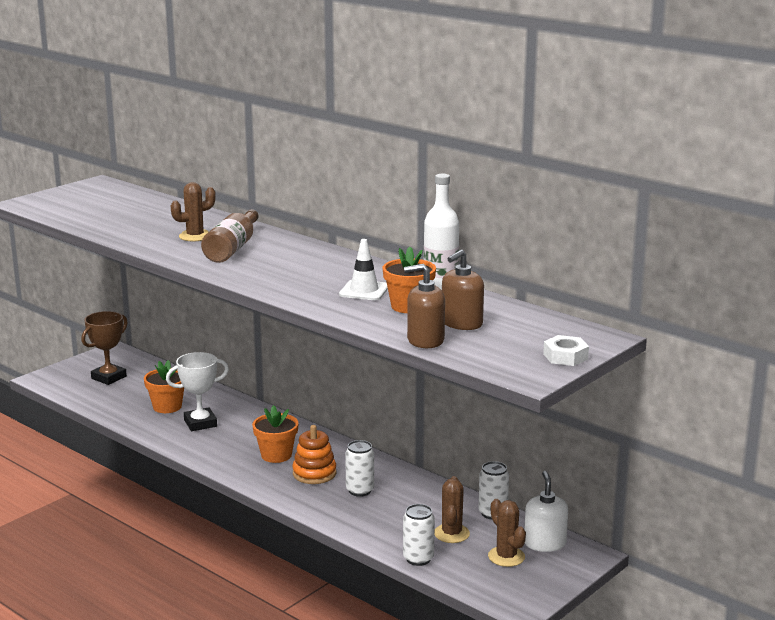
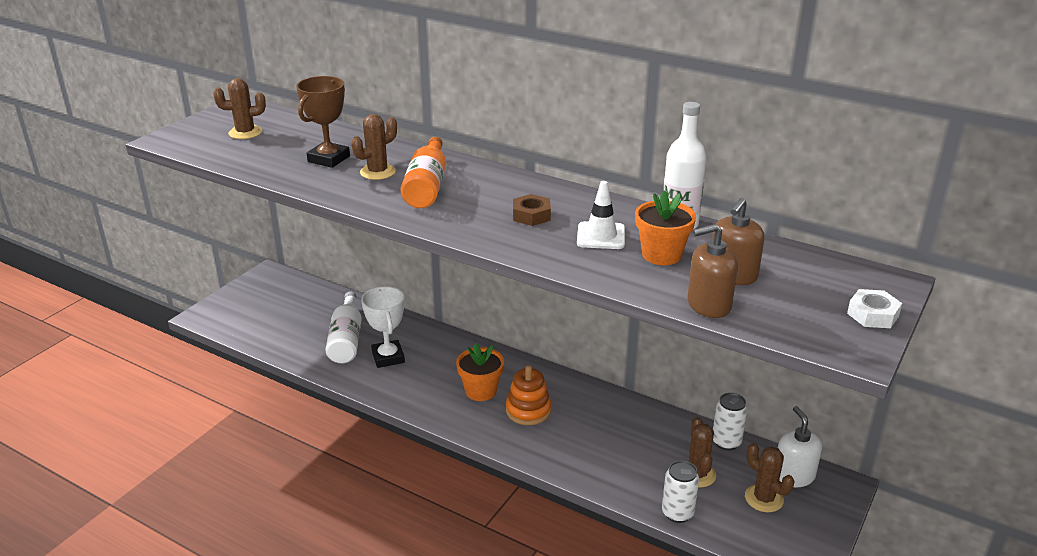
camera: 10 degrees left, 10 degrees up
brown trophy [81,311,128,385] -> brown trophy moved to [296,76,350,168]
orange flower pot [144,360,184,413] -> white bottle [325,292,362,363]
white trophy [166,352,229,431] -> white trophy turned 75 degrees counterclockwise [361,286,405,368]
brown bottle [201,209,259,263] -> orange bottle [400,137,446,208]
white can [345,440,374,497] -> none
none -> brown cactus [213,78,266,139]
none -> brown nut [513,194,551,226]

